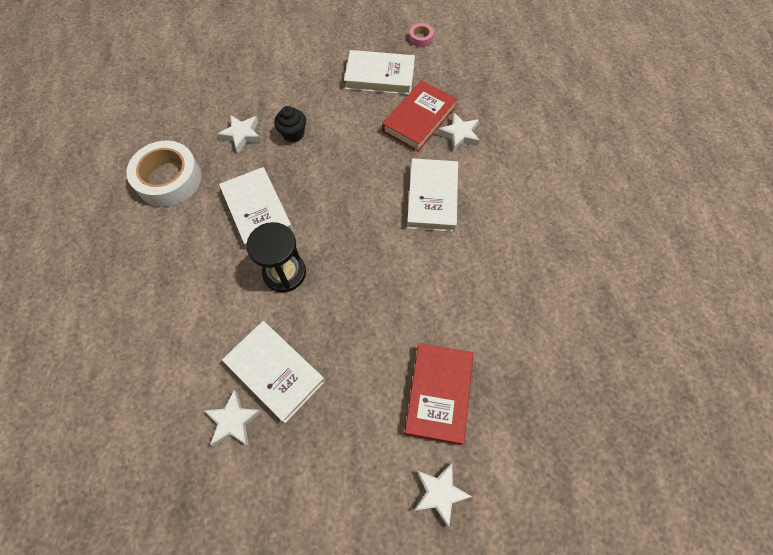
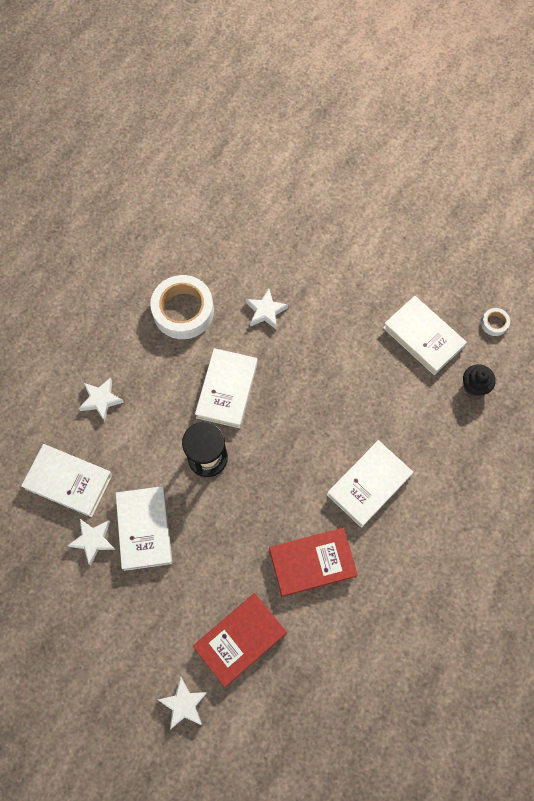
camera: 40 degrees right, 5 degrees up
black cupcake [274,106,306,143] -> black cupcake moved to [463,364,496,396]
red book [382,80,457,152] -> red book moved to [269,528,358,597]
pink tape [409,23,434,47] -> white tape [481,308,510,336]
white star [438,113,480,152] -> white star moved to [79,377,124,421]
none -> white book [21,444,112,517]

